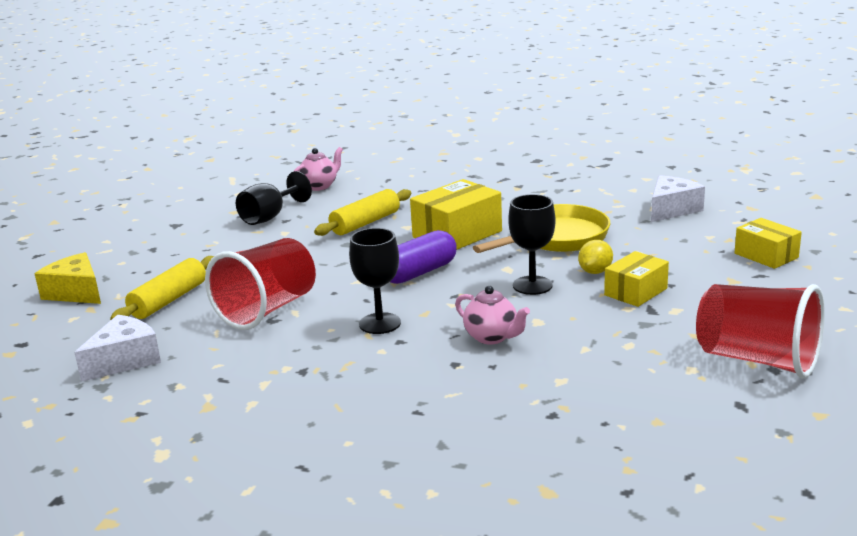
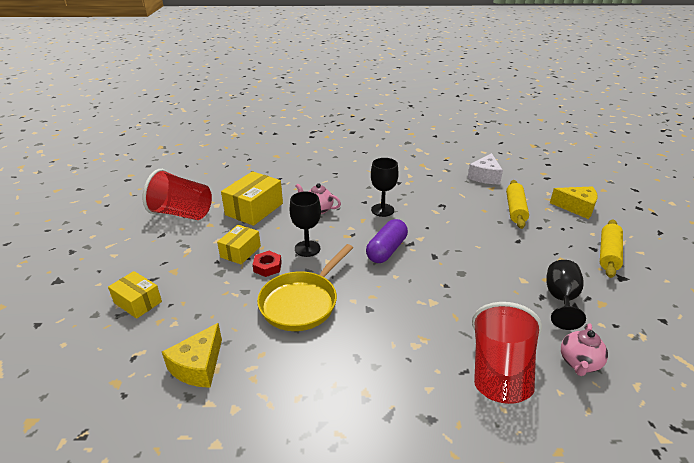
camera: 160 degrees right, 10 degrees up
red cup [205,238,316,330] -> red cup moved to [472,302,542,404]
yellow rolling pin [314,189,412,236] -> yellow rolling pin moved to [600,220,623,278]
yellow box [410,179,502,250] -> yellow box moved to [221,171,283,226]
yellow lemon [578,240,613,274] -> red nut [253,251,282,277]
white cheese [651,175,705,222] -> yellow cheese [162,323,222,388]

